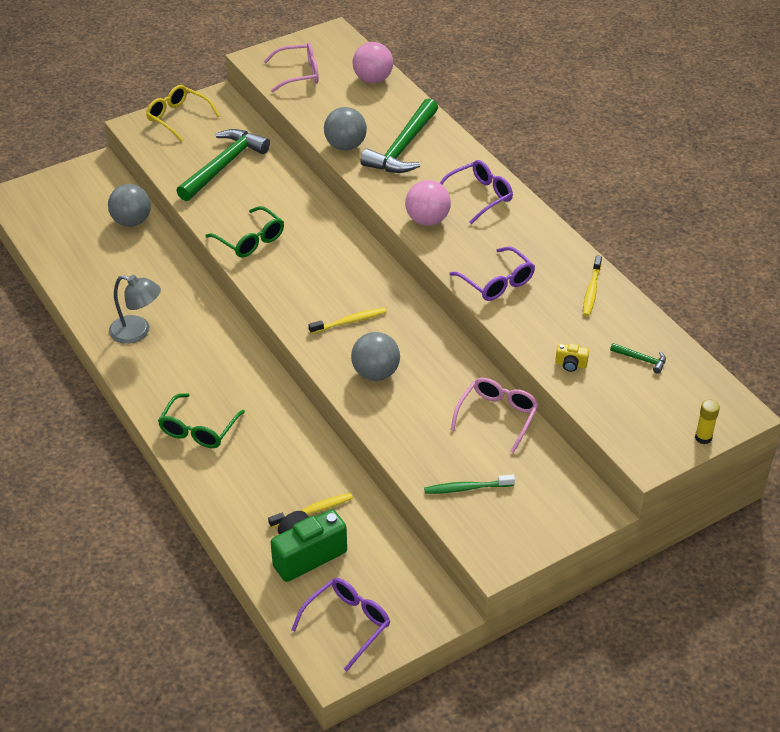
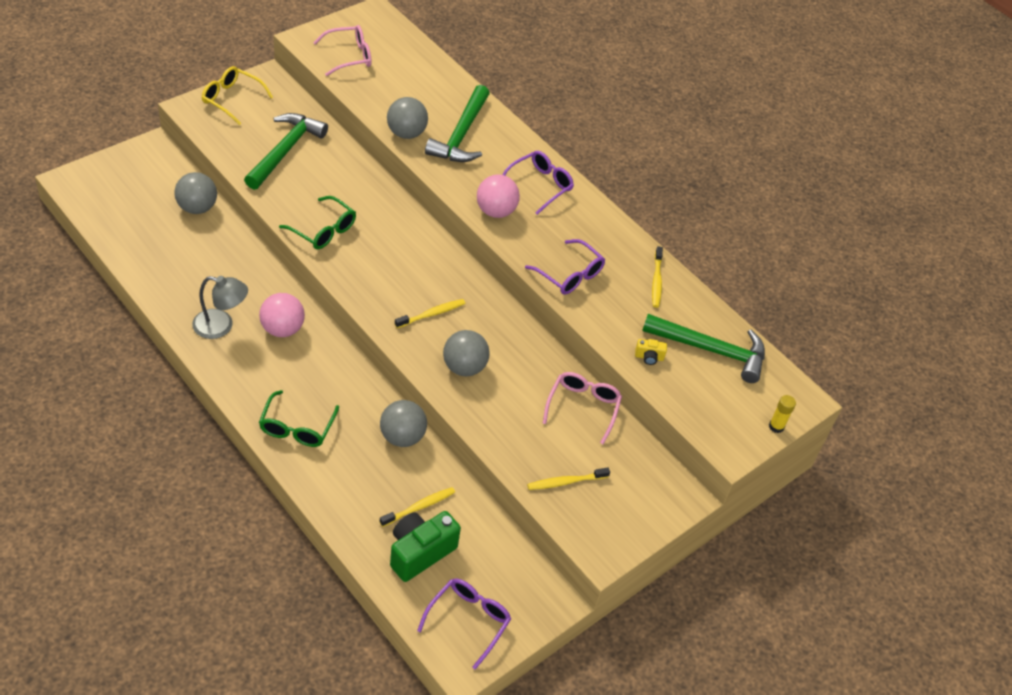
camera: 15 degrees left, 5 degrees up
pink ball [353,42,393,83] -> pink ball moved to [259,293,305,337]
green toothbrush [424,475,515,494] -> yellow toothbrush [527,468,610,490]
green hammer [610,343,666,374] -> green hammer [642,314,765,383], size x2.41
none -> grey ball [380,400,427,447]

